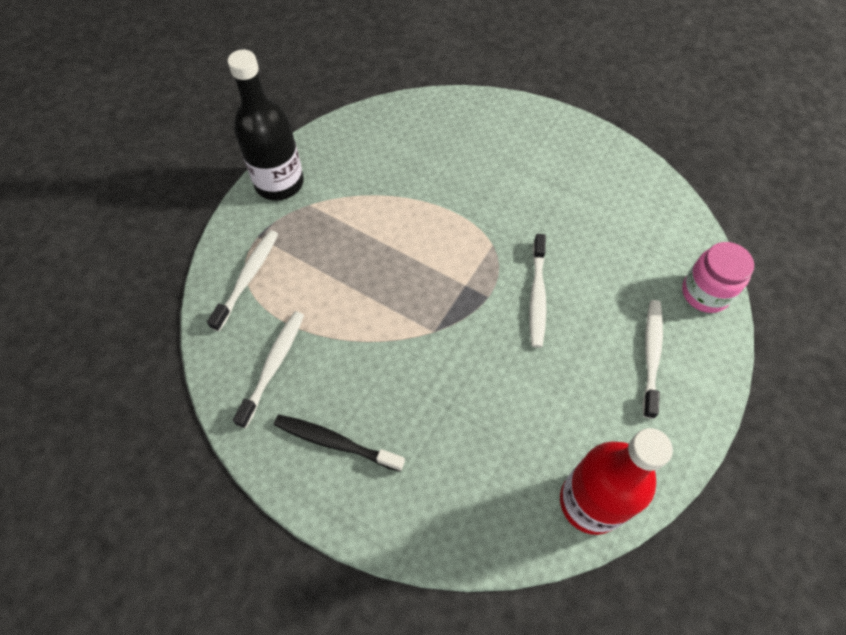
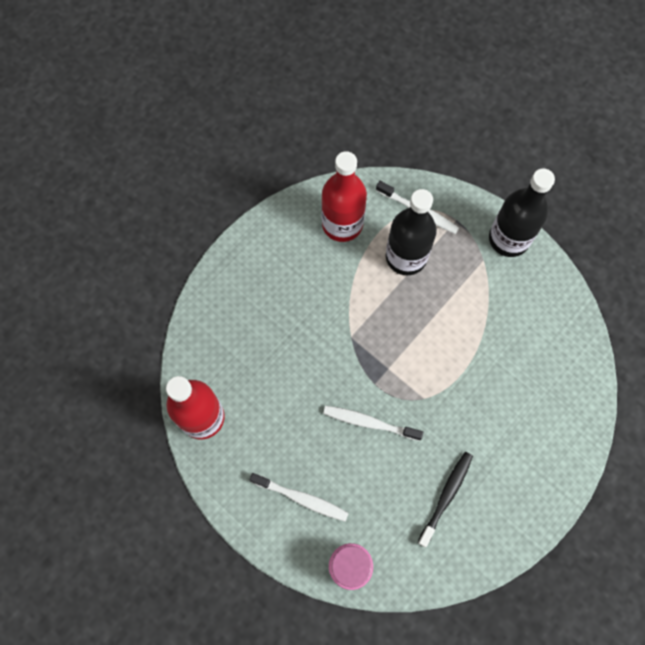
camera: 100 degrees right, 10 degrees up
white toothbrush [233,311,304,428] -> red bottle [322,151,367,242]
black toothbrush [274,415,405,472] -> black toothbrush moved to [418,452,473,547]
none -> black bottle [386,189,437,275]

